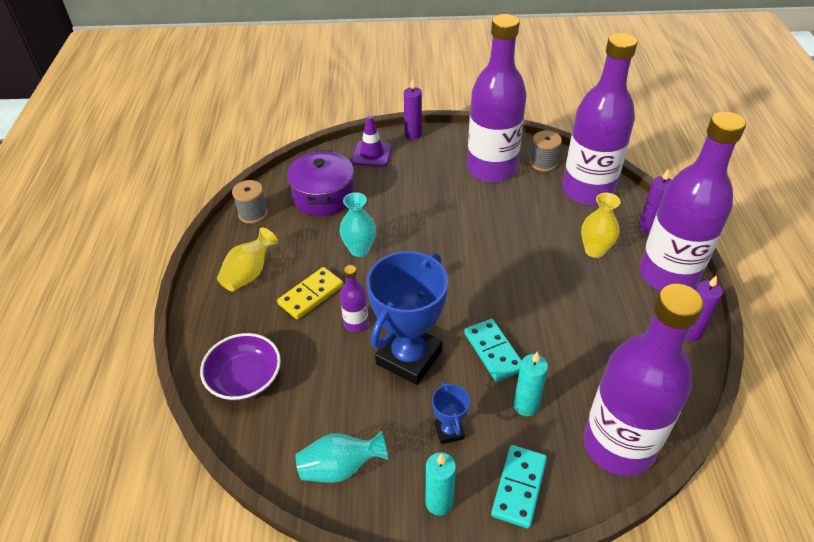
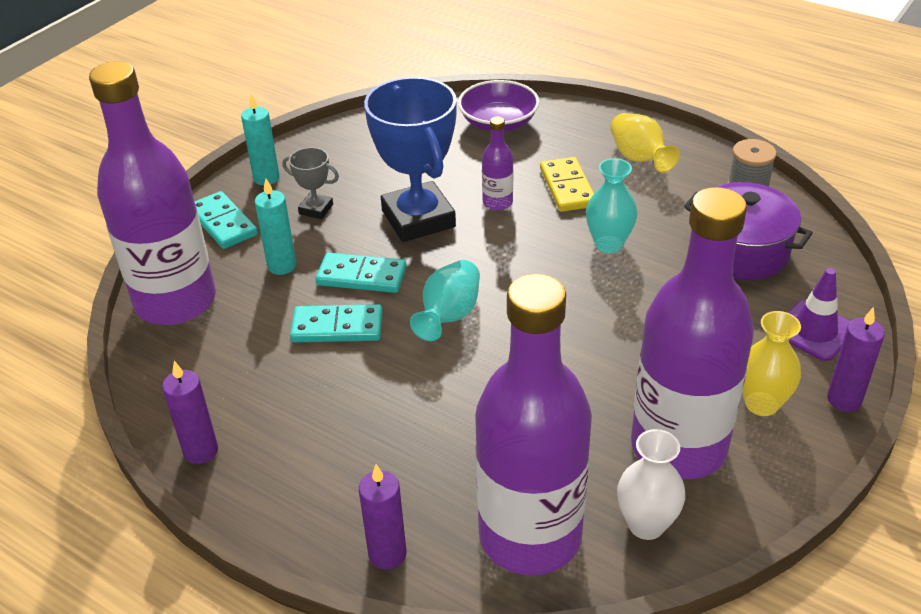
camera: 125 degrees right, 5 degrees down
turquoise vase [296,430,388,483] -> turquoise vase moved to [410,260,480,341]
blue trophy [432,381,470,444] -> grey trophy [282,147,339,219]
grey spool [530,131,562,172] -> white vase [617,429,686,540]
yellow vase [581,193,621,258] -> yellow vase moved to [742,311,801,416]
purple bottle [639,111,746,291] -> none
none -> turquoise domino [290,304,383,343]

